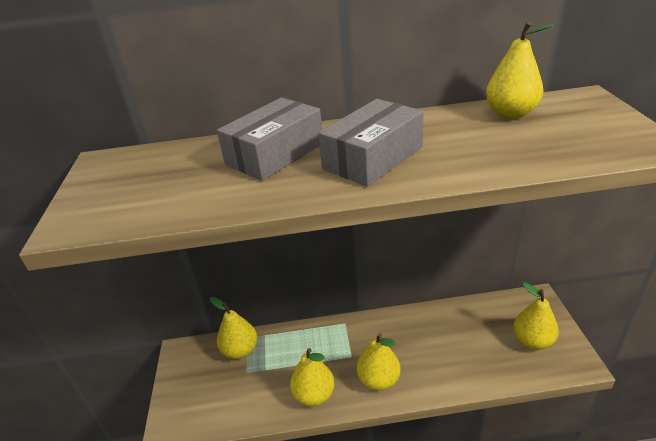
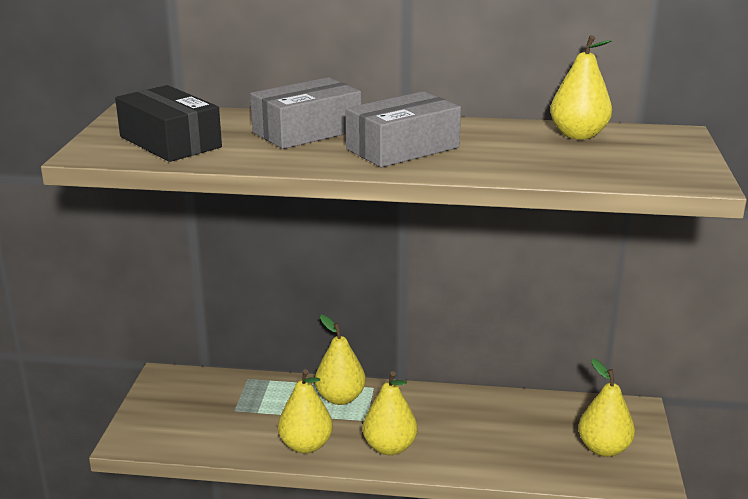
camera: 10 degrees right, 10 degrees down
yellow pear [210,297,257,359] -> yellow pear moved to [315,315,366,405]
none -> black box [115,85,222,162]

